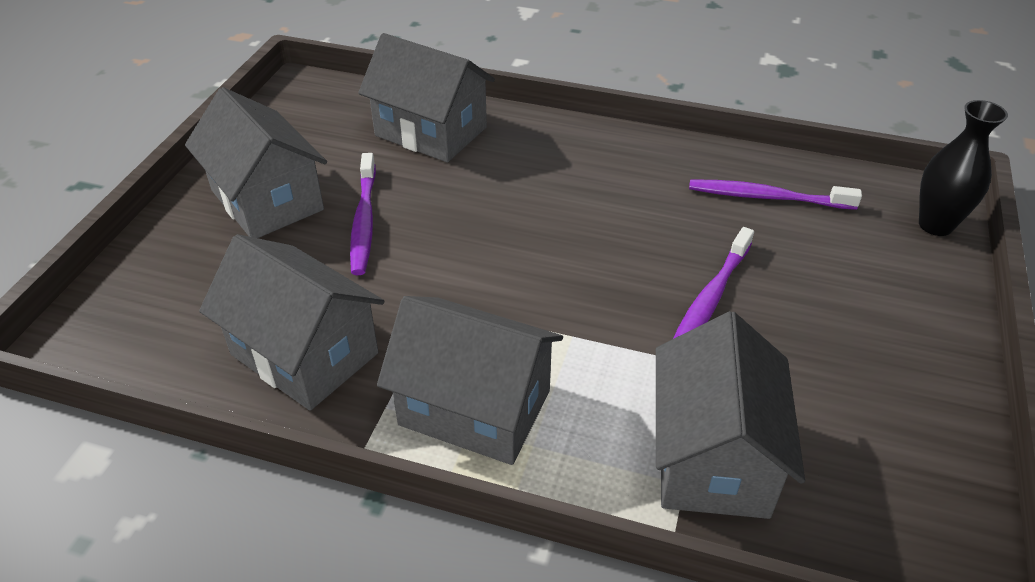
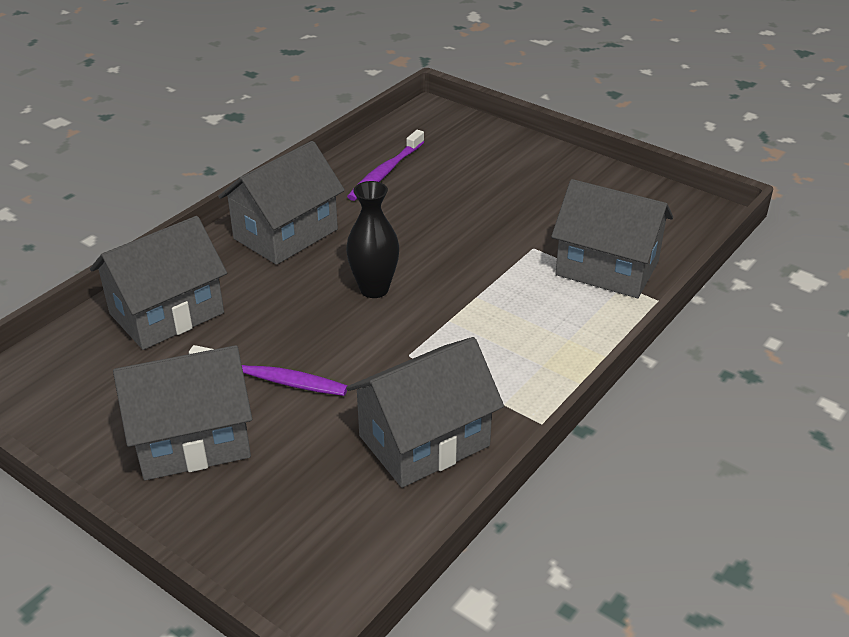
camera: 70 degrees left, 5 degrees down
grey house [377,296,563,465] -> grey house moved to [218,141,345,265]
purple toothbrush [673,227,754,339] -> none
black vase [919,100,1008,236] -> black vase moved to [346,181,399,298]

